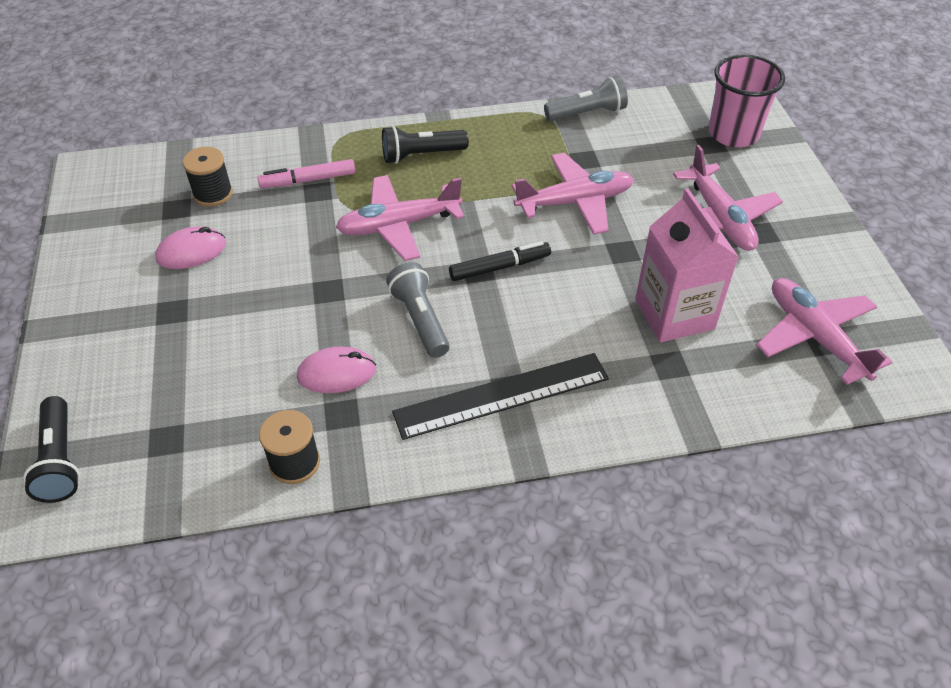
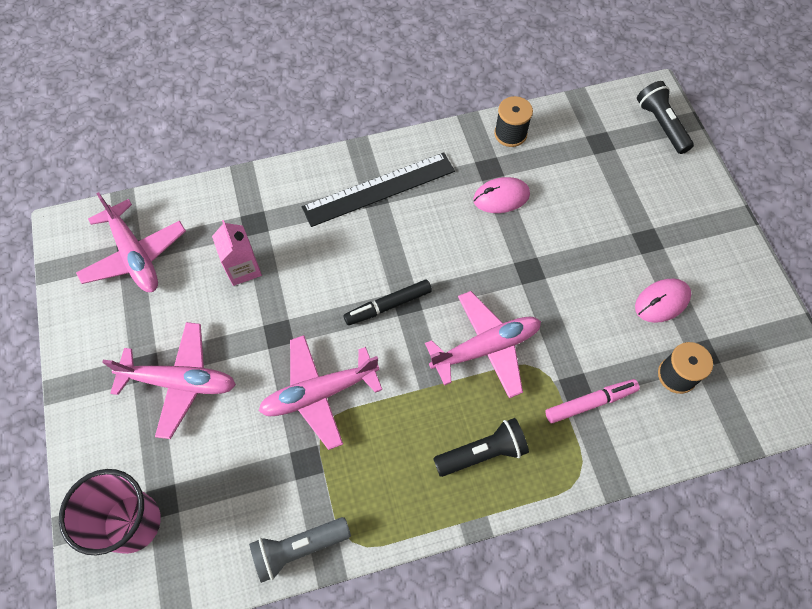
camera: 175 degrees right, 15 degrees up
grey flashlight [386,262,450,358] -> none
pink carton [635,188,739,342] -> pink carton [212,220,262,286], size x0.61
pink plane [673,145,783,251] -> pink plane turned 120 degrees clockwise [102,322,236,439]

